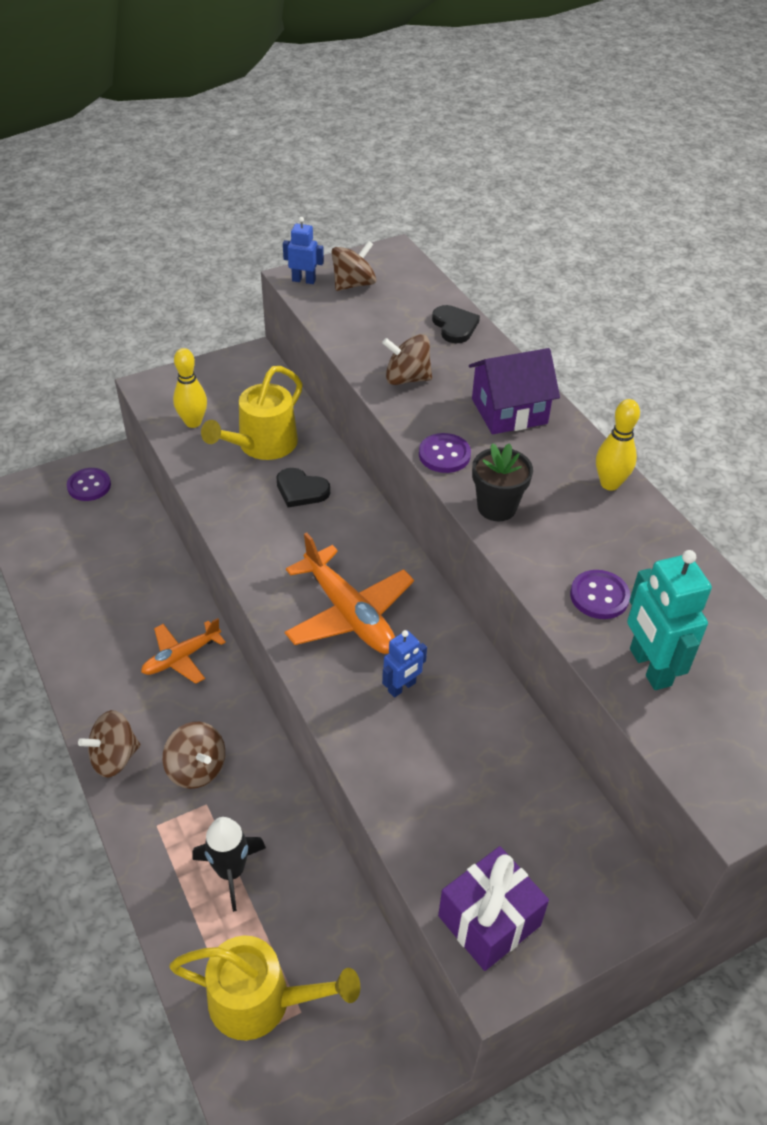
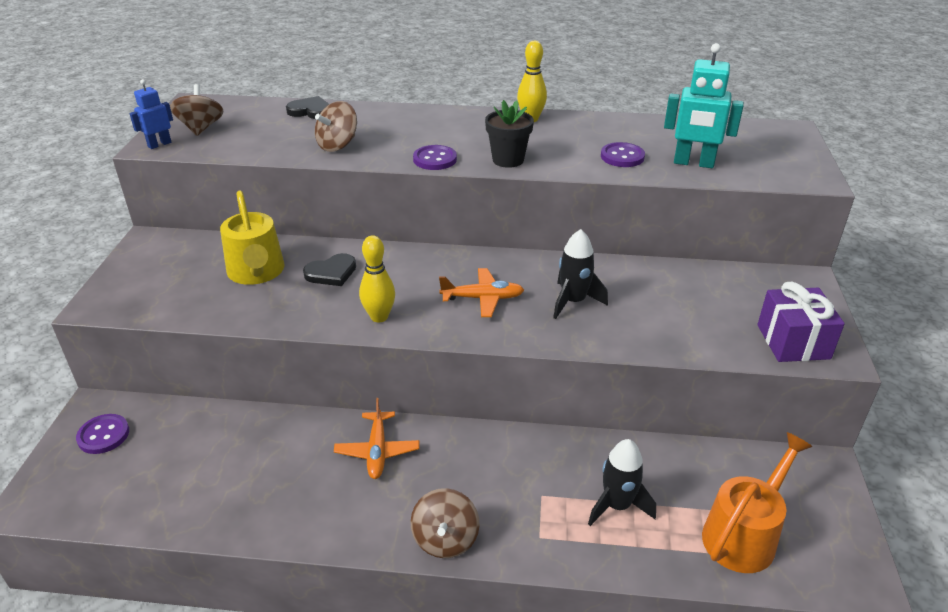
camera: 55 degrees left, 10 degrees down
brown spinning top [163,722,225,789] -> none
yellow watering can [169,936,360,1041] -> orange watering can [702,432,812,573]
yellow bowling pin [173,348,207,428] -> yellow bowling pin moved to [359,235,395,323]
orange plane [285,533,414,654] -> orange plane [439,268,524,317], size x0.63
blue robot [382,630,427,698] -> black rocket [553,229,608,319]
purple house [469,348,560,434] -> none

